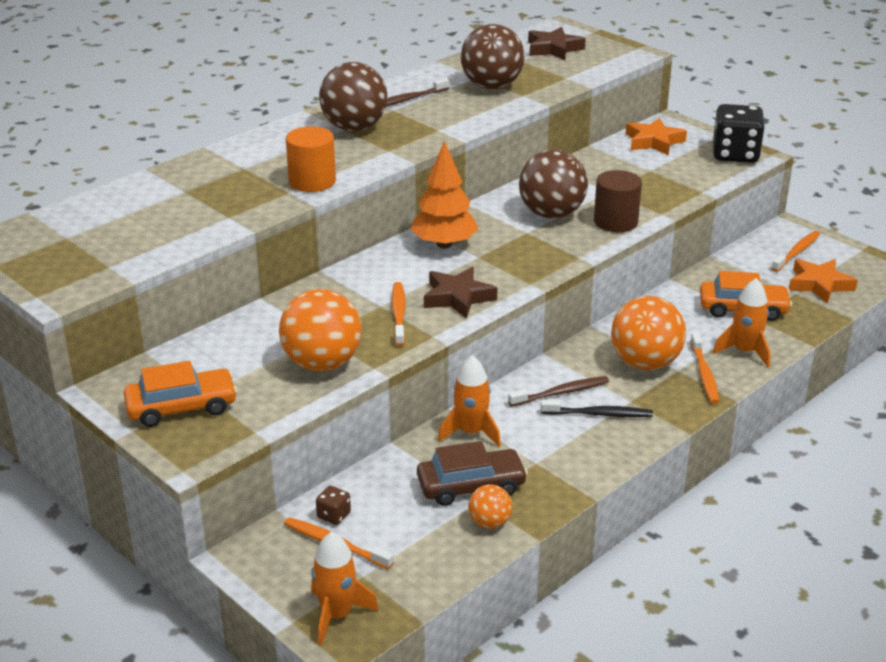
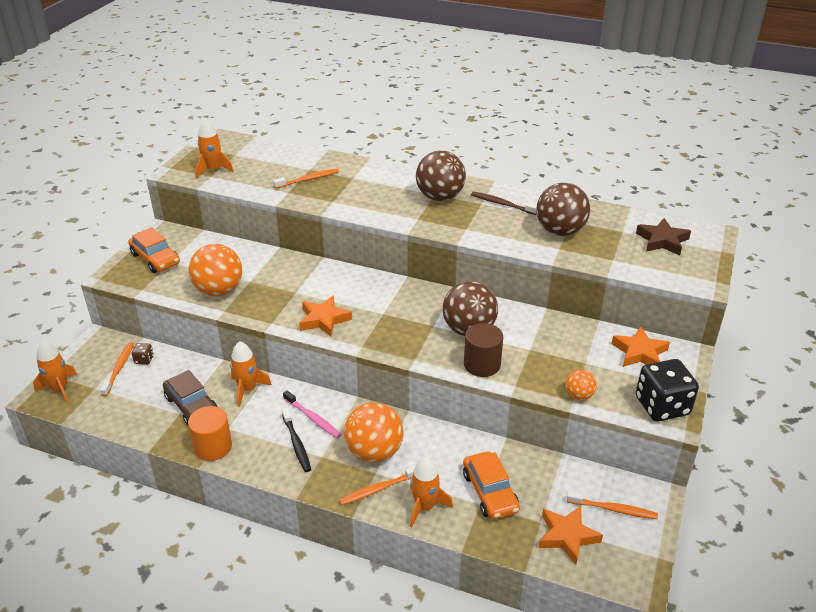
camera: 65 degrees right, 5 degrees up
orange cylinder [286,126,336,192] -> orange cylinder moved to [188,406,232,461]
orange toothbrush [392,282,405,346] -> orange toothbrush moved to [273,169,339,189]
orange tree [410,141,478,248] -> none
brown star [424,267,497,319] -> orange star [299,295,352,337]
orange ball [468,484,512,529] -> orange ball moved to [566,370,597,400]
brown toothbrush [508,376,609,407] -> pink toothbrush [283,390,341,438]
none -> orange rocket [196,119,234,178]

